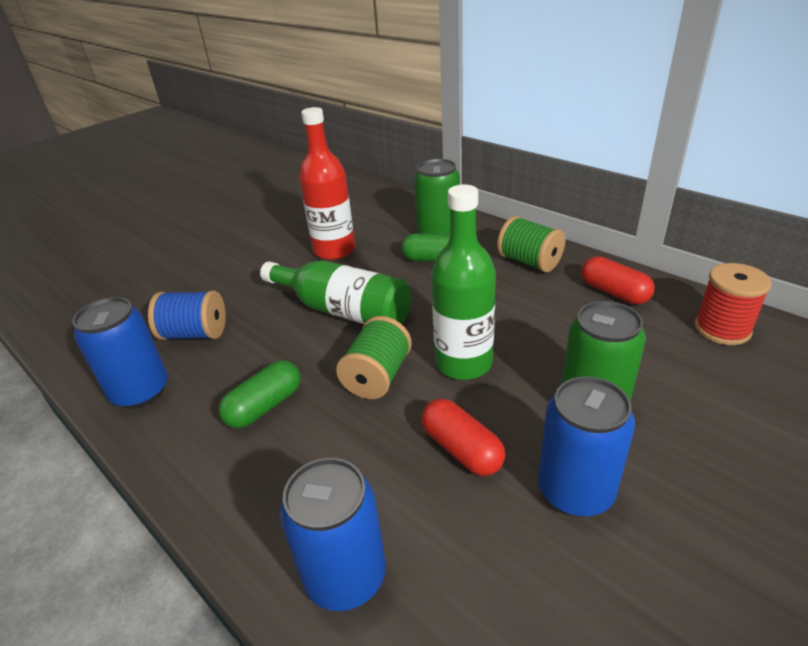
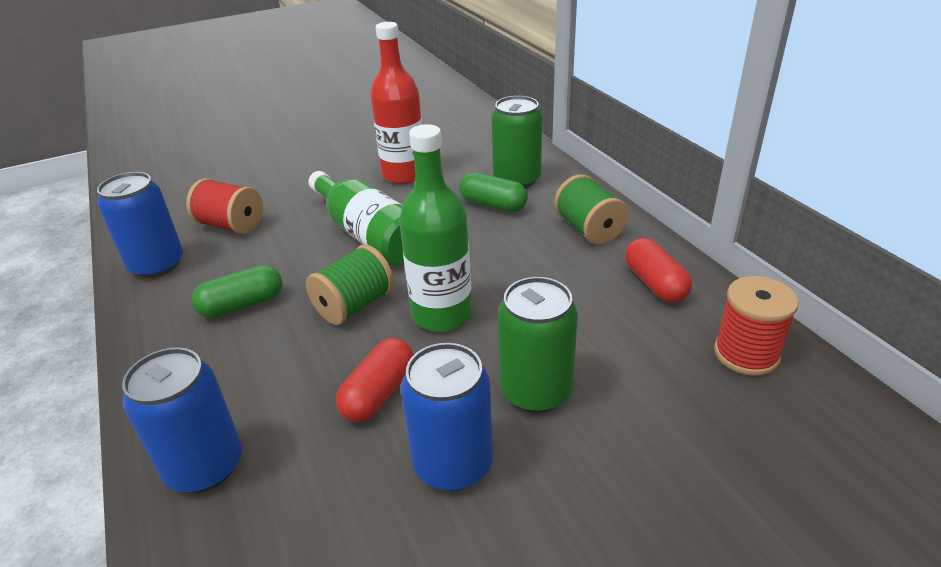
camera: 20 degrees right, 0 degrees up
blue spool [148,290,226,340] -> red spool [186,178,263,234]
red capsule [422,398,505,476] -> red capsule turned 45 degrees clockwise [336,338,414,422]

